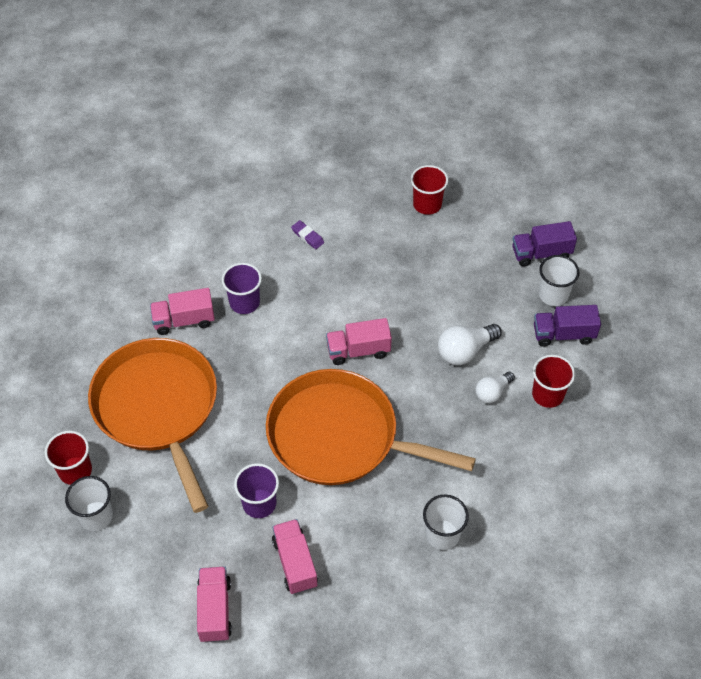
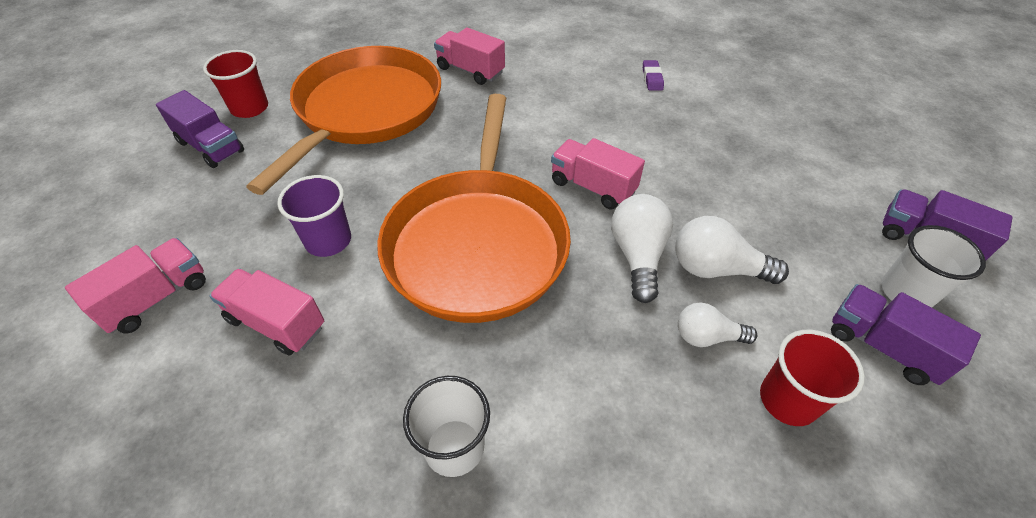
camera: 45 degrees right, 5 degrees down
white cup [65,476,113,531] -> purple truck [156,90,244,168]
purple cup [222,263,262,314] -> none
orange pan [266,369,476,485] -> orange pan turned 150 degrees counterclockwise [377,94,571,323]
pink truck [272,519,318,594] -> pink truck turned 90 degrees counterclockwise [209,268,324,355]
red cup [411,165,448,215] -> none
none -> white light bulb [611,194,673,303]

